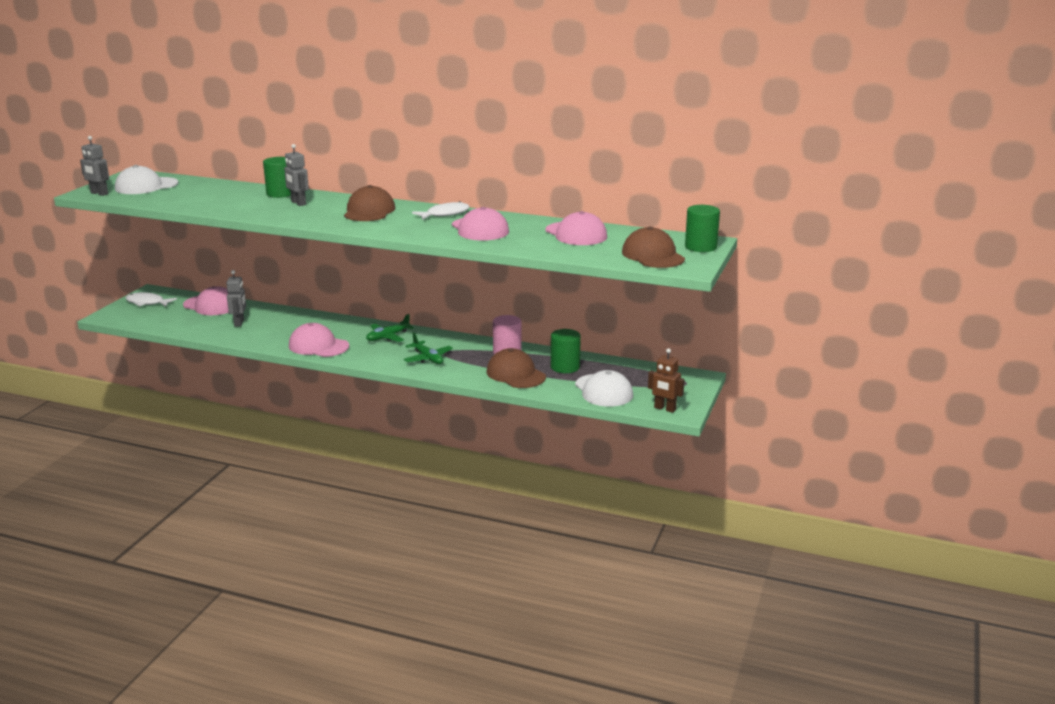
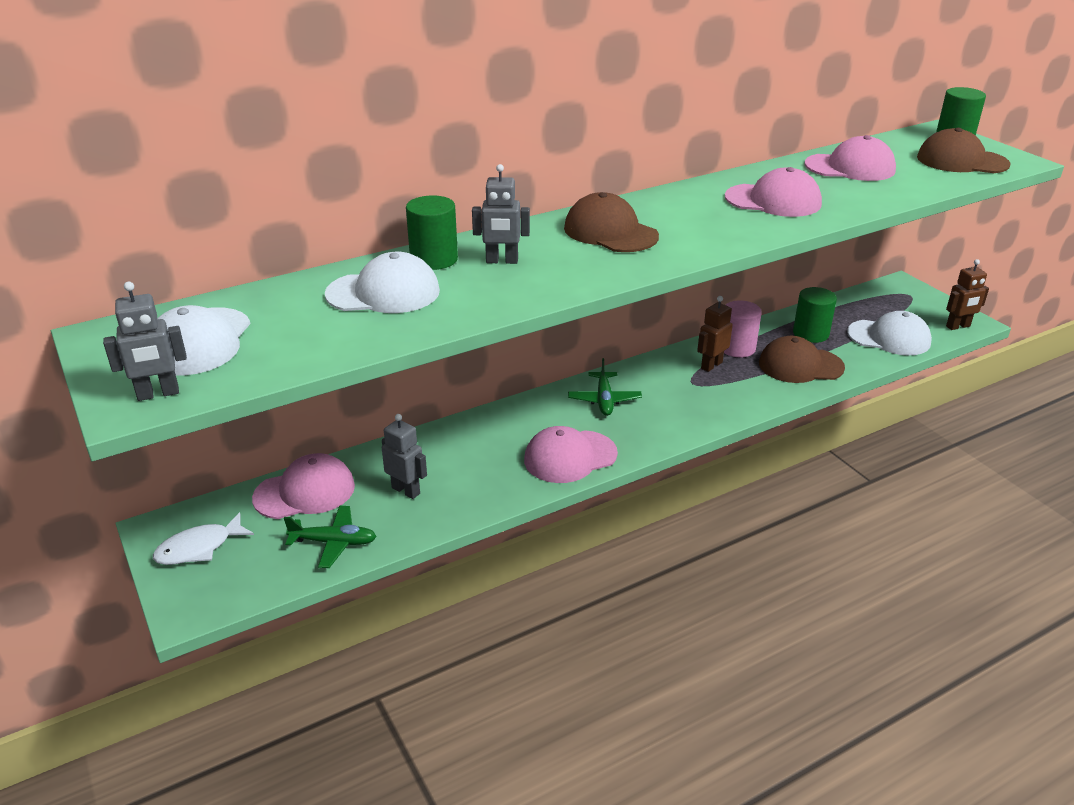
camera: 50 degrees left, 10 degrees up
green plane [404,332,453,364] -> green plane moved to [284,506,377,568]
white fish [412,201,470,220] -> none
none -> white cap [325,252,440,313]
none -> brown robot [697,296,733,372]

